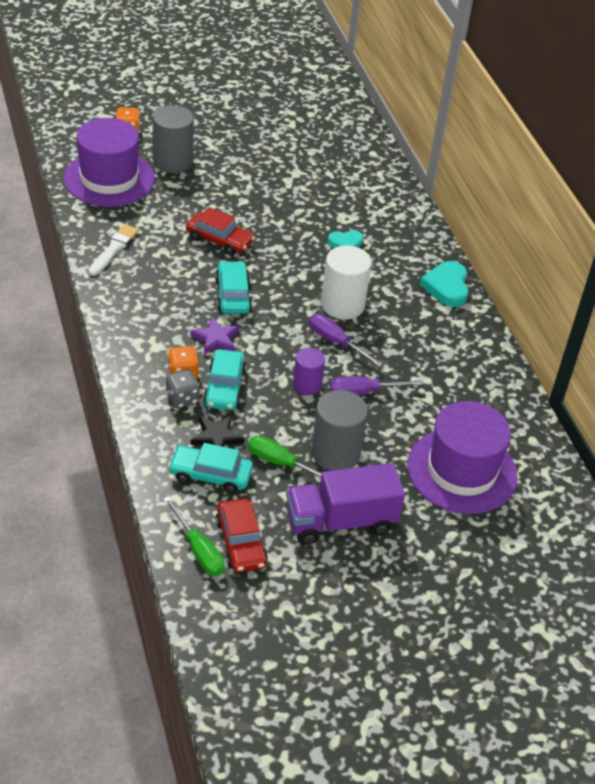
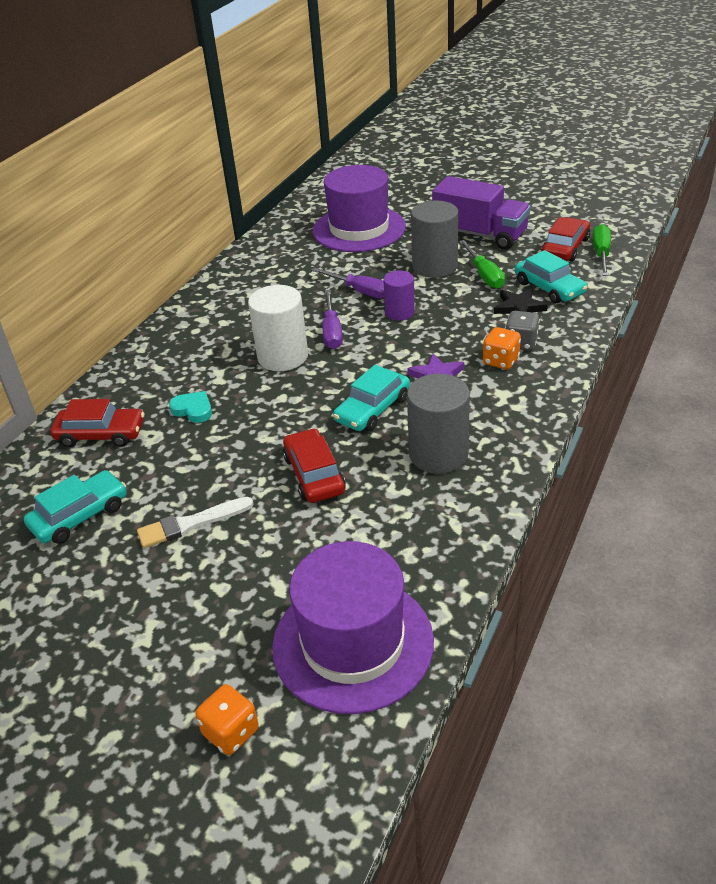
camera: 130 degrees left, 5 degrees down
white brush [88,224,139,276] -> white brush moved to [137,497,254,548]
grey cylinder [153,105,194,173] -> grey cylinder moved to [407,374,470,474]
turquoise car [203,349,246,410] -> turquoise car moved to [24,470,127,544]
turquoise heart [420,261,469,307] -> none
none -> red car [50,399,145,447]

